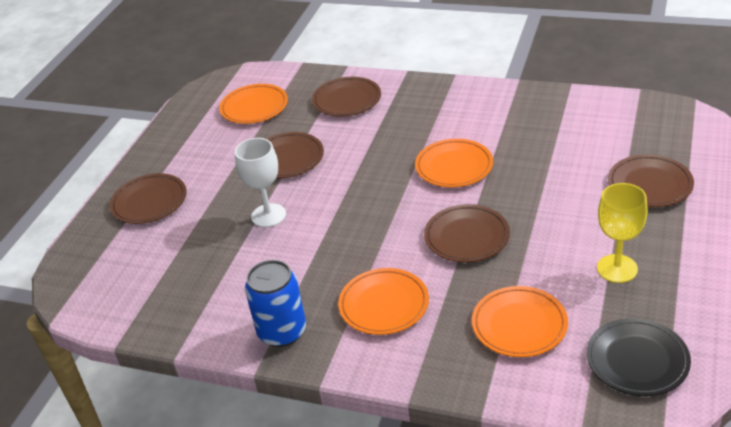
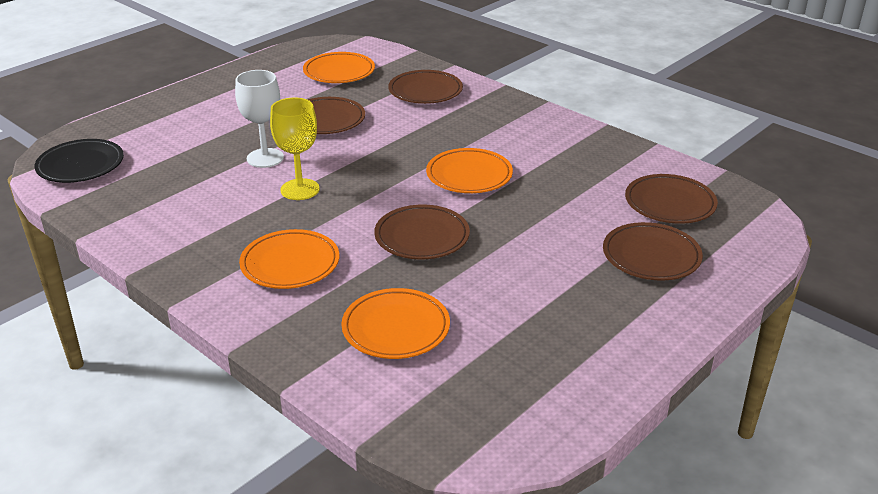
camera: 20 degrees right, 5 degrees down
brown plate [110,173,187,224] -> brown plate moved to [625,174,718,224]
blue can [245,260,306,347] -> none
black plate [587,318,691,396] -> black plate moved to [34,139,124,183]
yellow goblet [597,183,648,283] -> yellow goblet moved to [270,97,319,200]

